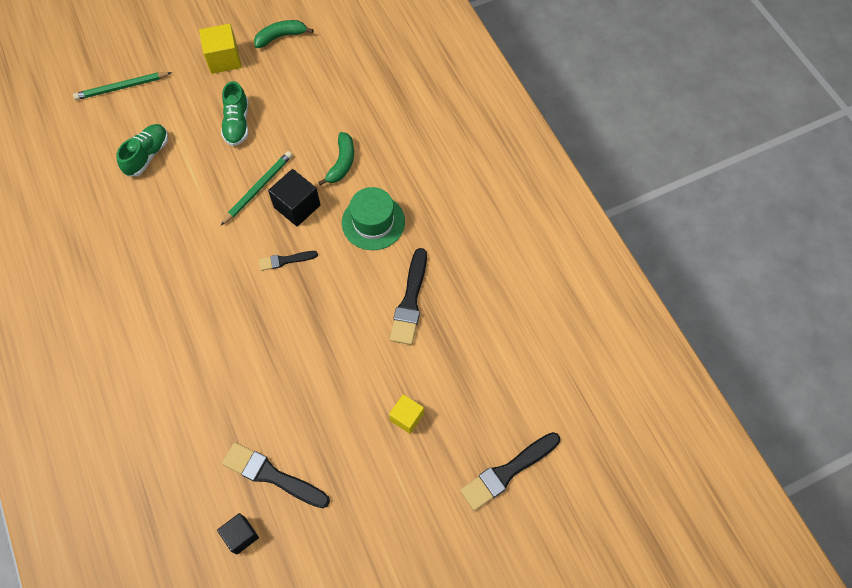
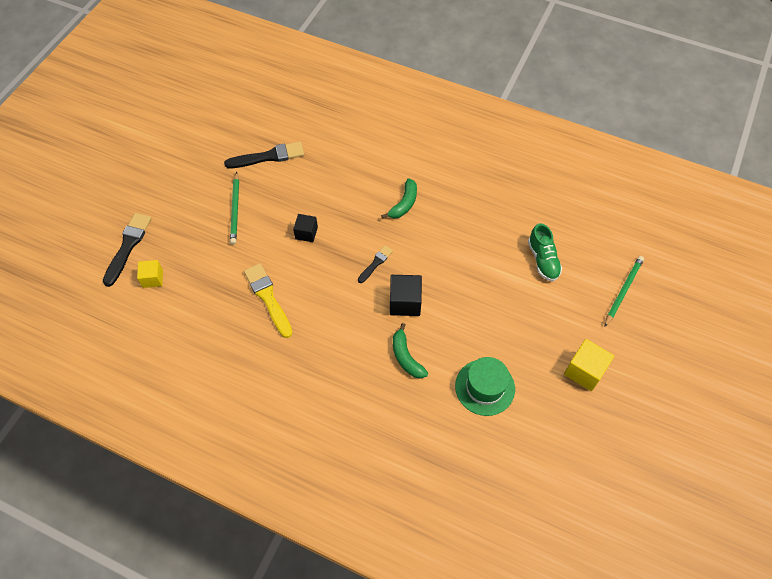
camera: 140 degrees right, 5 degrees down
black cube [217,513,259,555] -> black cube moved to [293,214,318,242]
green pencil [220,151,292,226] -> green pencil moved to [230,172,239,245]
green shoe [221,81,249,146] -> none
green banana [254,20,313,48] -> green banana moved to [381,178,417,219]
green hat [342,187,405,250] -> green hat moved to [455,357,515,416]
yellow cube [389,394,424,434] -> yellow cube moved to [137,260,163,288]
black brush [390,248,427,345] -> yellow brush [244,263,293,338]

